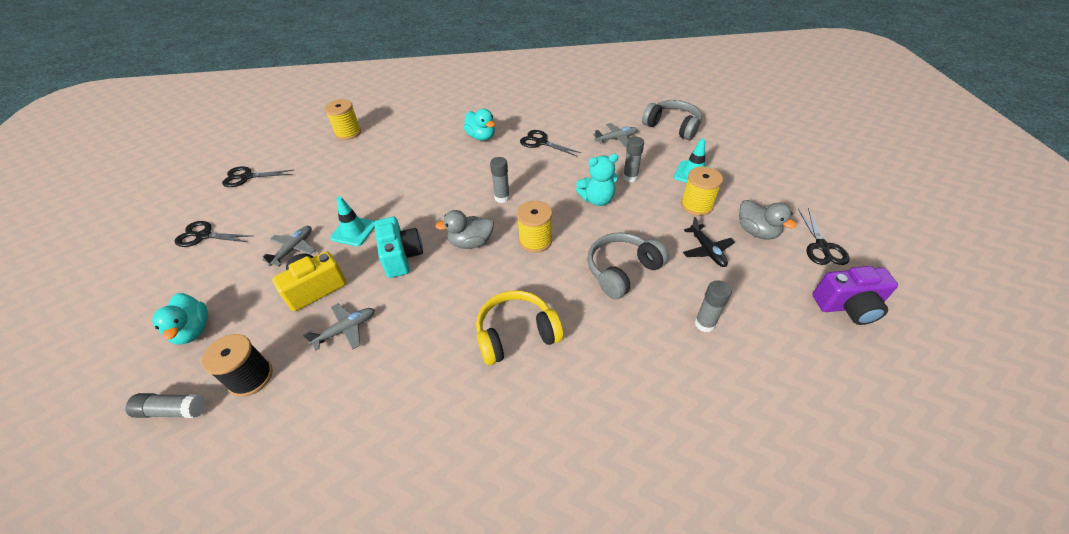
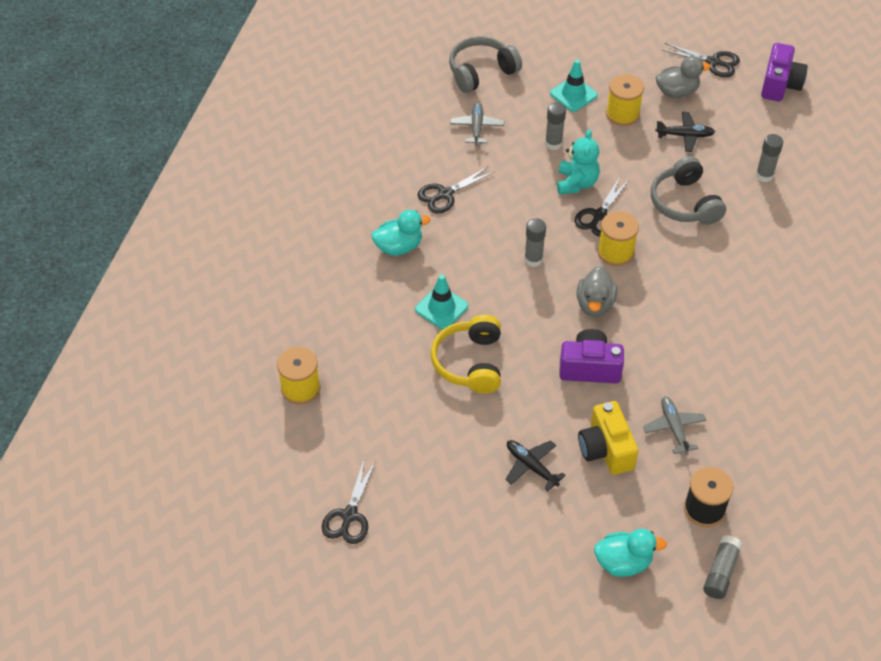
camera: 70 degrees left, 5 degrees up
black scissors [175,221,252,247] -> black scissors moved to [575,177,630,236]
grey plane [262,226,315,267] -> black plane [505,440,566,491]
turquoise traffic cone [330,196,375,246] -> turquoise traffic cone moved to [415,274,468,330]
turquoise camera [374,217,423,278] -> purple camera [559,329,624,383]
yellow headphones [476,290,564,365] -> yellow headphones moved to [431,315,501,394]

